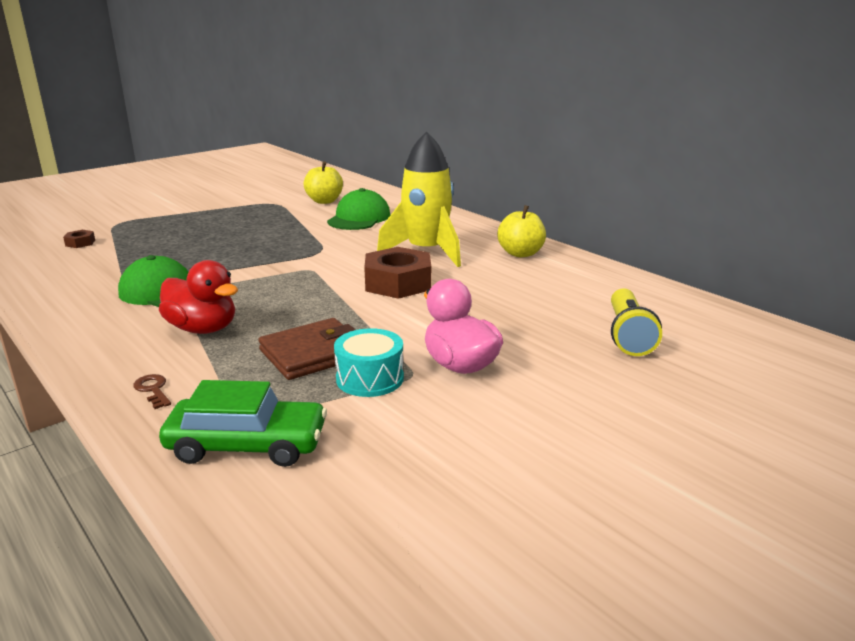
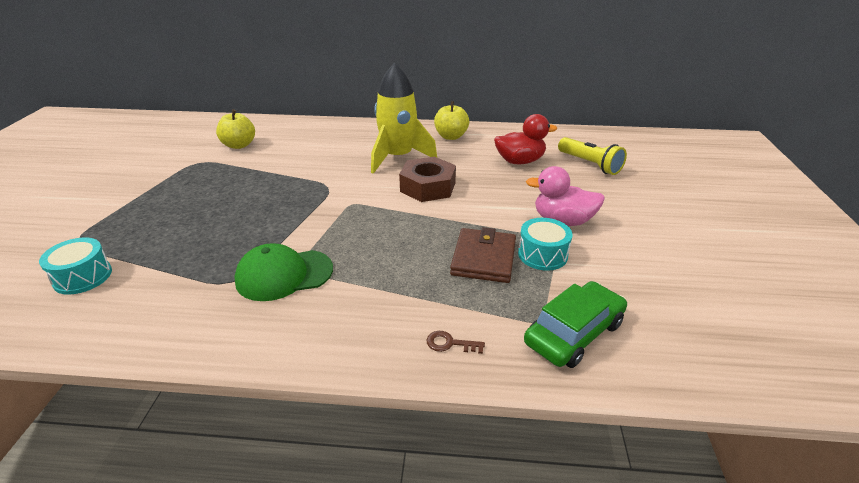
camera: 45 degrees left, 10 degrees up
brown nut [63,230,95,248] -> turquoise drum [39,237,112,295]
red duck [159,260,238,334] -> red duck moved to [494,114,557,164]
green cap [327,188,390,230] -> none

